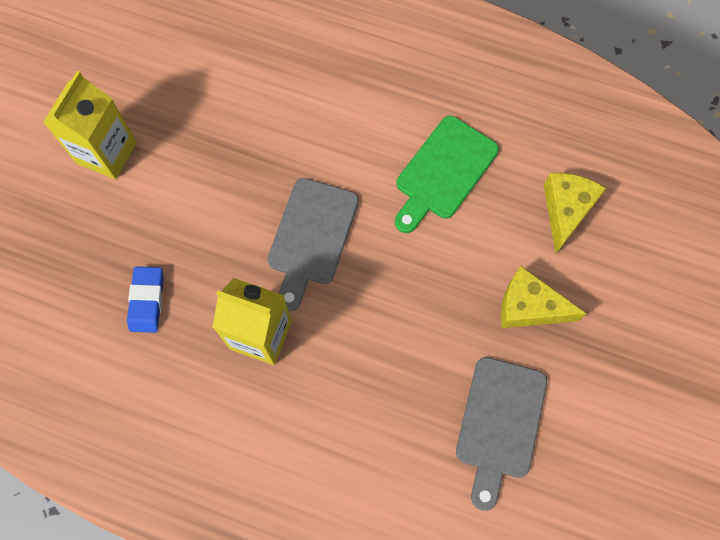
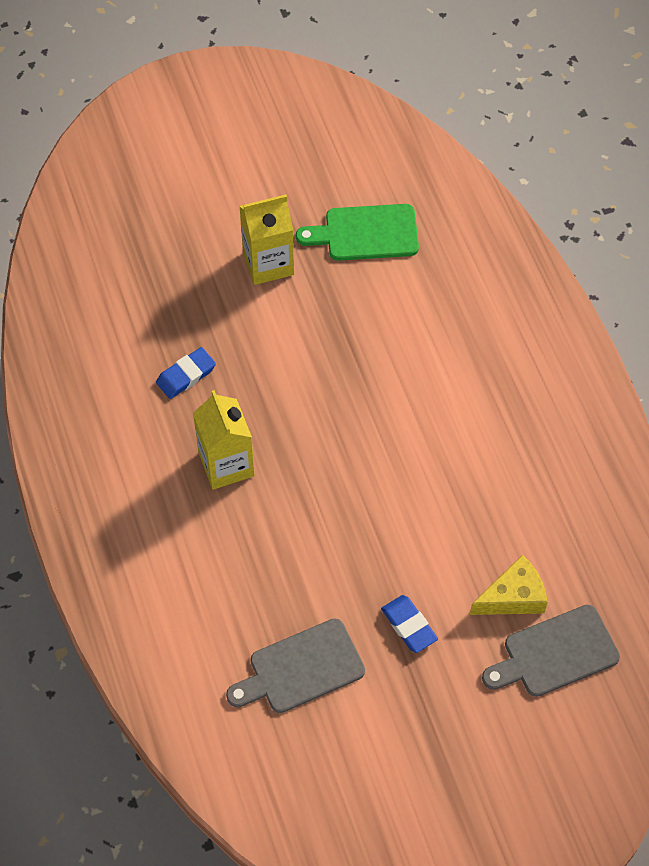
camera: 50 degrees right, 10 degrees down
grey cutting board [267,178,359,311] -> grey cutting board moved to [482,605,620,697]
green cutting board [395,116,499,233] -> green cutting board moved to [296,204,419,261]
yellow cheese [501,266,587,328] -> blue eraser [381,595,438,653]

